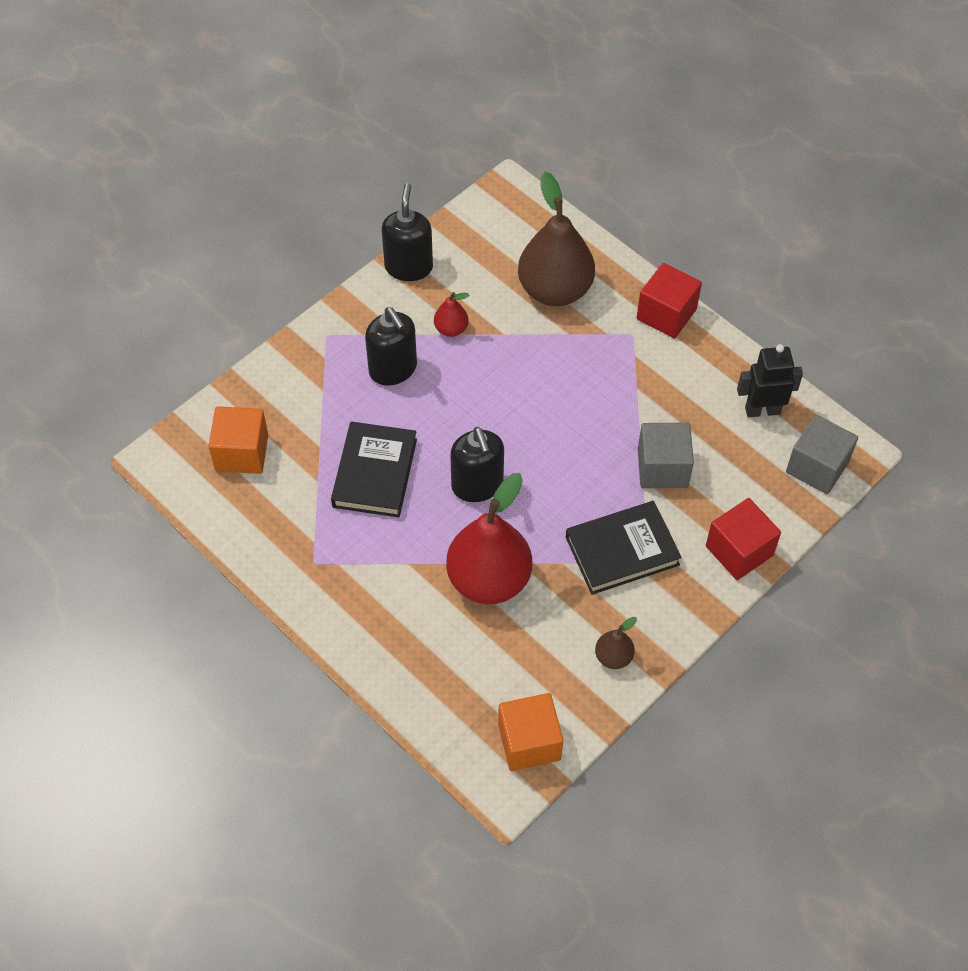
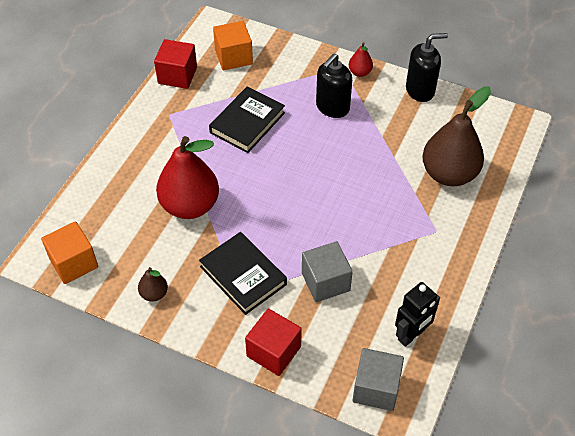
camera: 70 degrees right, 5 degrees down
black book [331,421,417,517] -> black book turned 45 degrees counterclockwise [209,87,285,153]
red pear [434,292,469,337] -> red pear moved to [349,42,373,77]
black soap dispenser [450,427,504,502] -> none
red cube [637,263,702,338] -> red cube moved to [154,39,197,89]
black robot [737,344,803,417] -> black robot turned 75 degrees clockwise [395,282,440,347]

